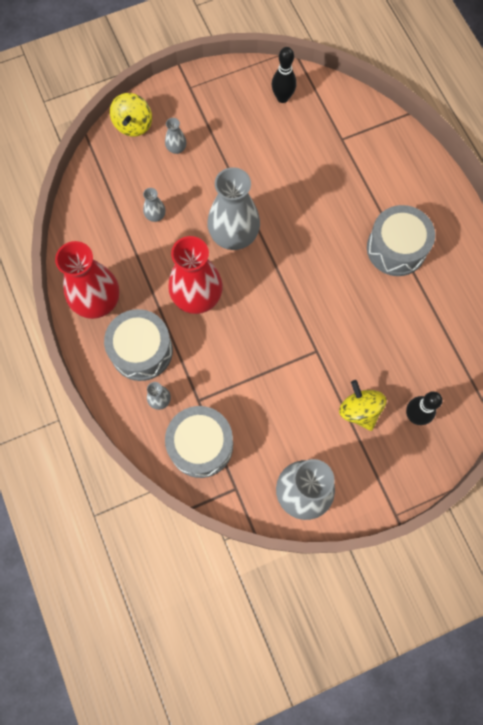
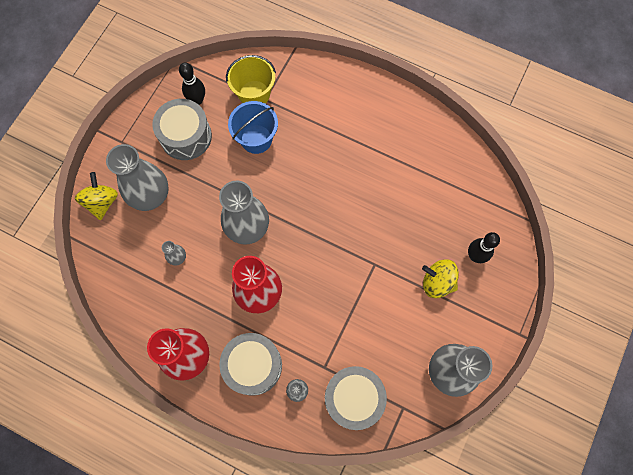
camera: 40 degrees left, 0 degrees up
yellow spinning top [110,93,152,137] -> yellow spinning top turned 150 degrees counterclockwise [75,172,118,220]
grey vase [165,118,186,154] -> grey vase [106,144,169,211], size x2.31
grey drum [367,205,435,276] -> grey drum moved to [152,99,212,160]
none -> yellow bucket [226,55,276,104]
none -> blue bucket [228,101,278,154]

